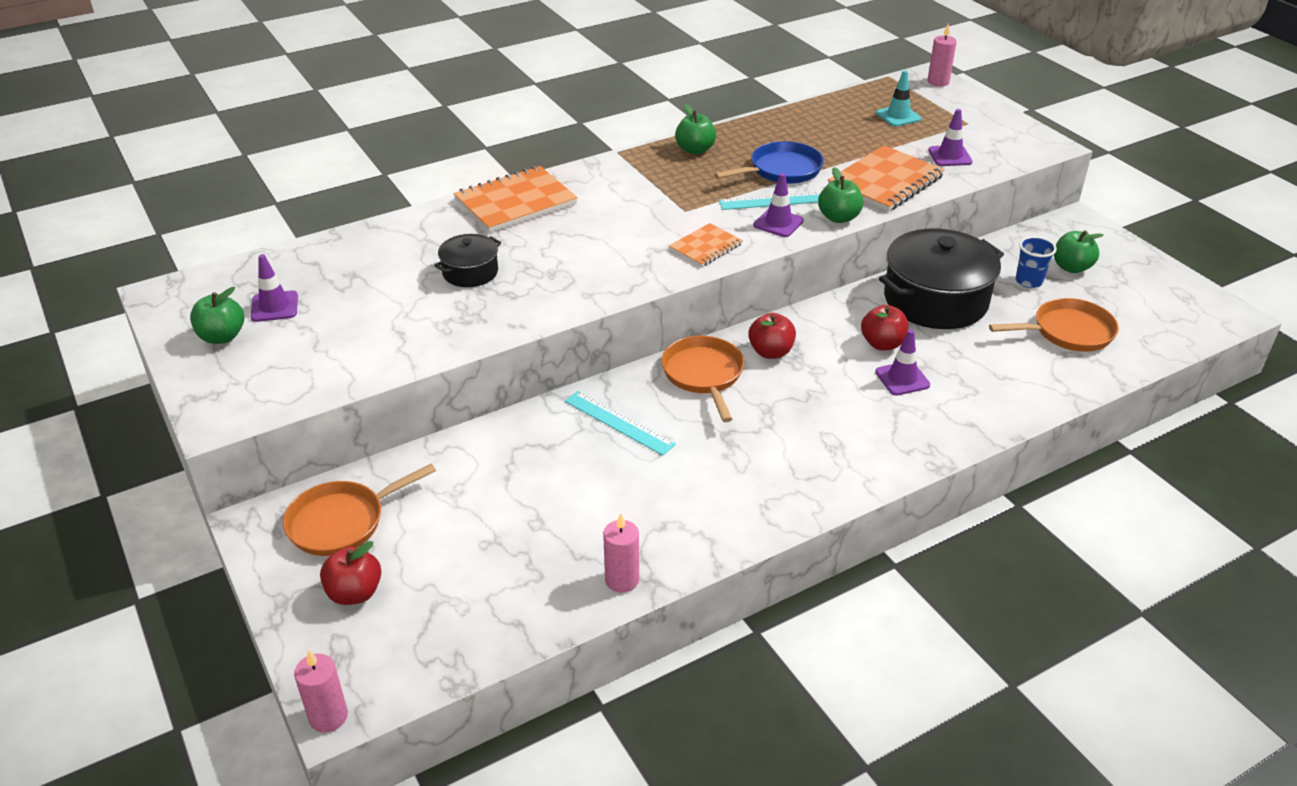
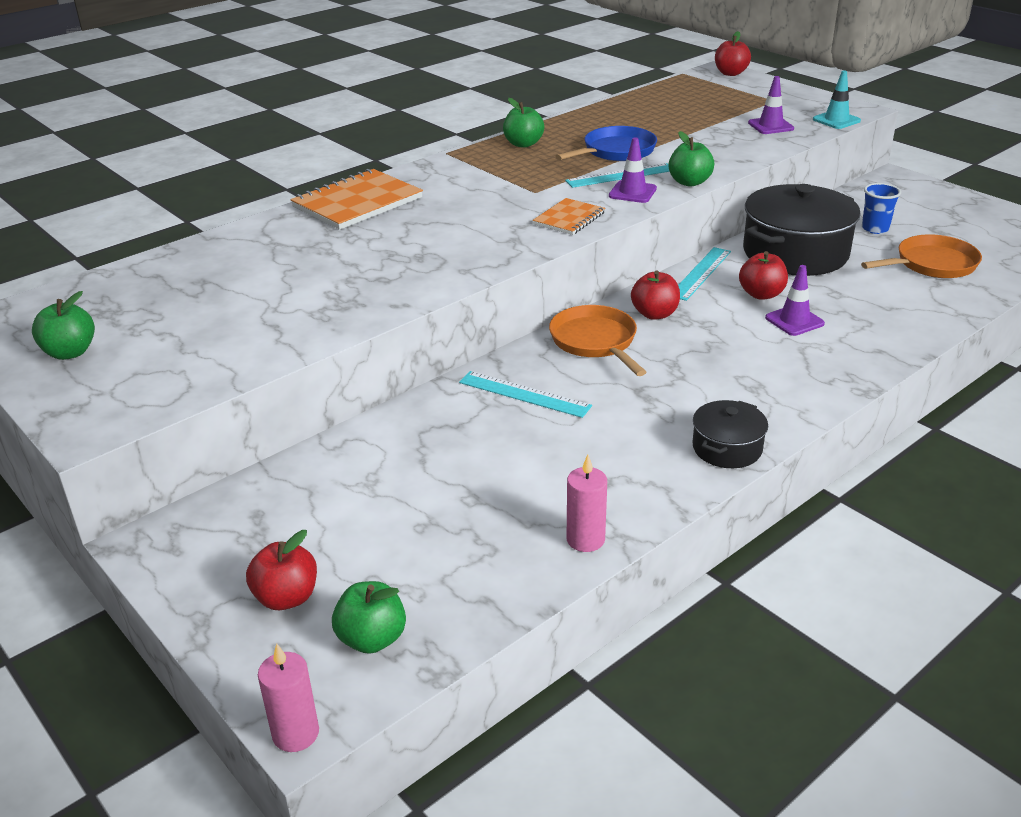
camera: 10 degrees left, 5 degrees down
purple traffic cone [250,254,298,322] -> none
orange pan [283,464,436,556] -> none
black pot [434,234,501,287] -> black pot moved to [693,400,768,468]
orange notebook [828,145,945,212] -> none
turquoise traffic cone [876,70,921,127] -> turquoise traffic cone moved to [813,70,861,129]
pink candle [927,24,957,86] -> red apple [715,31,751,76]
green apple [1054,230,1104,273] -> green apple moved to [332,581,406,654]
none -> turquoise ruler [678,247,731,301]

